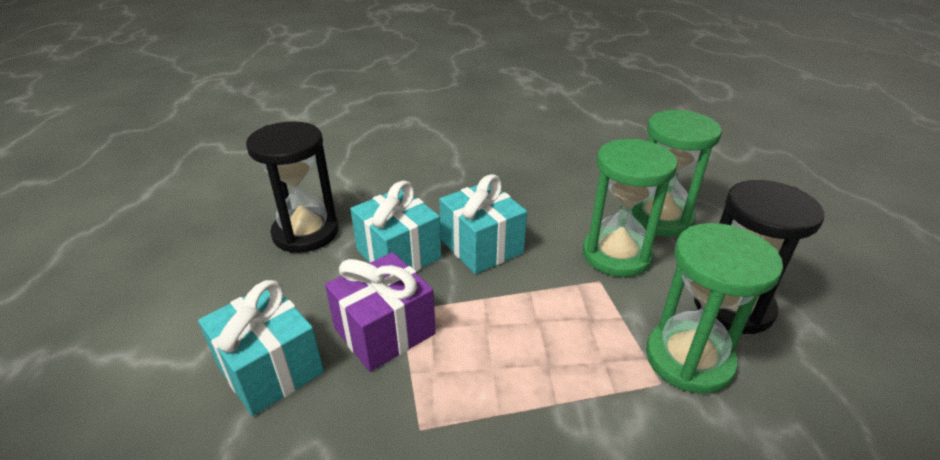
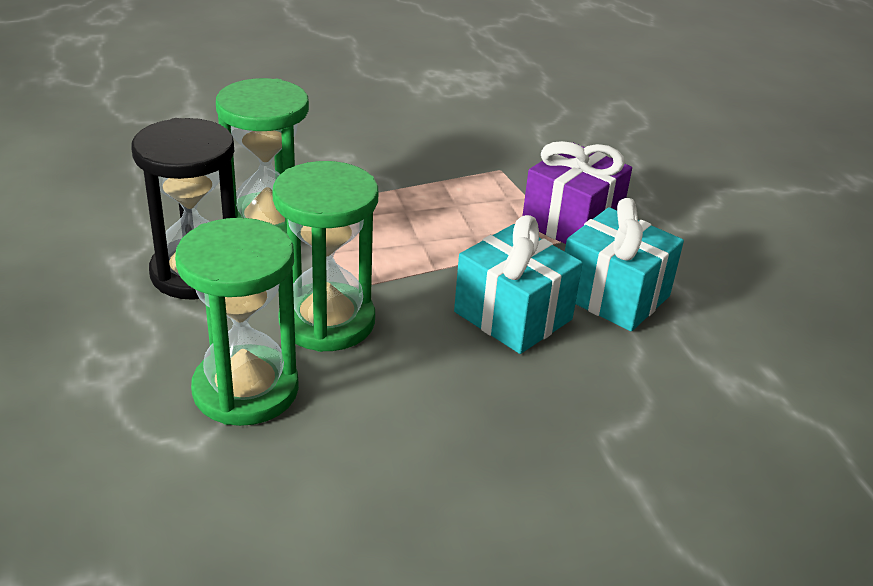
camera: 165 degrees right, 0 degrees up
turquoise gift [198,280,324,416] -> none
black hourglass [246,121,339,253] -> none

